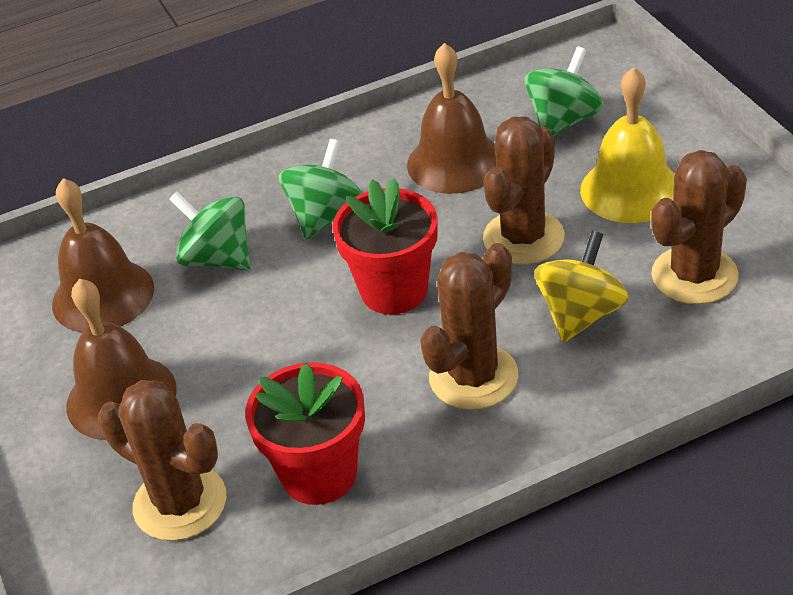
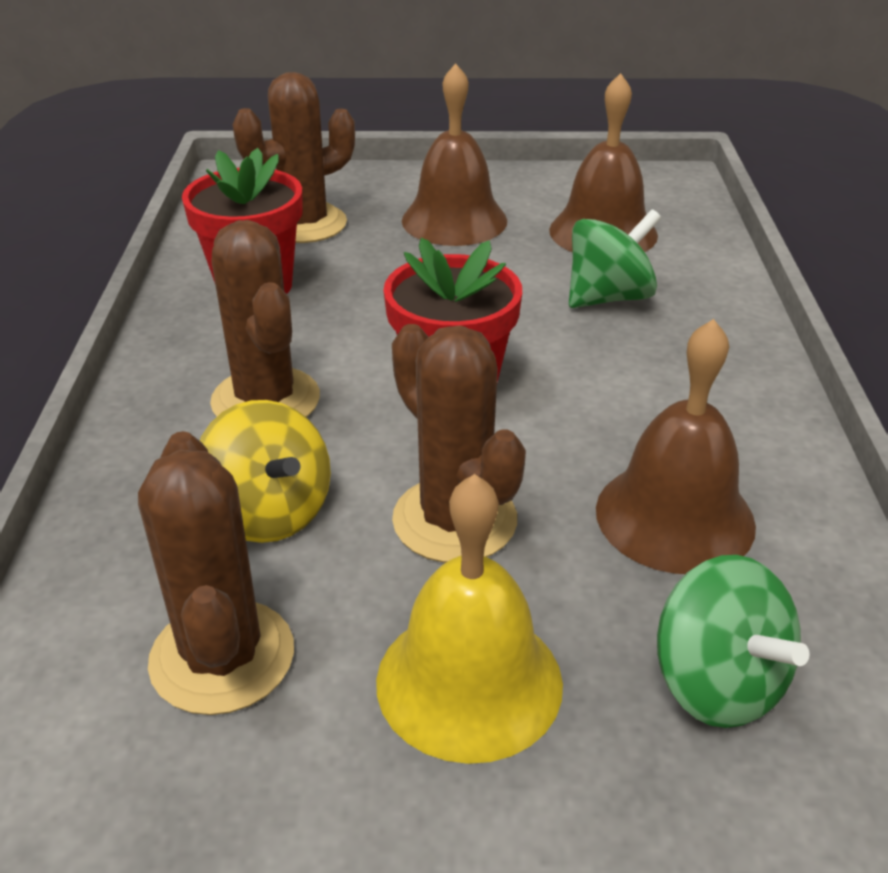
camera: 110 degrees right, 5 degrees down
green spinning top [279,139,362,240] -> none

